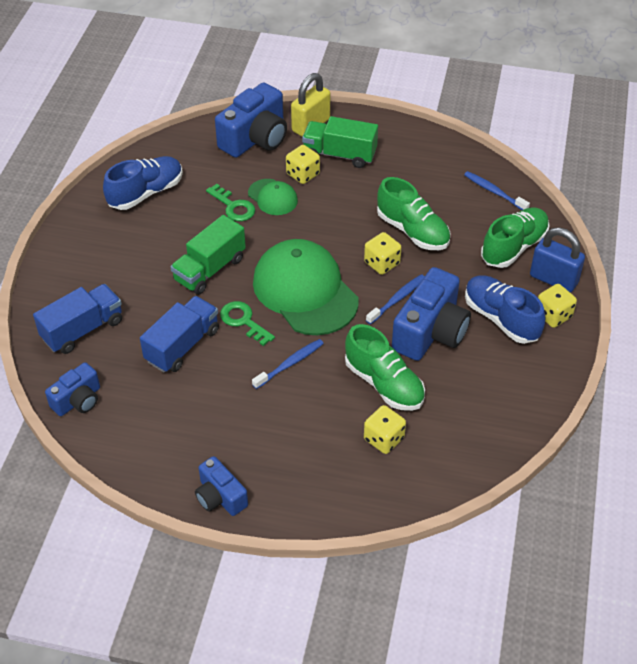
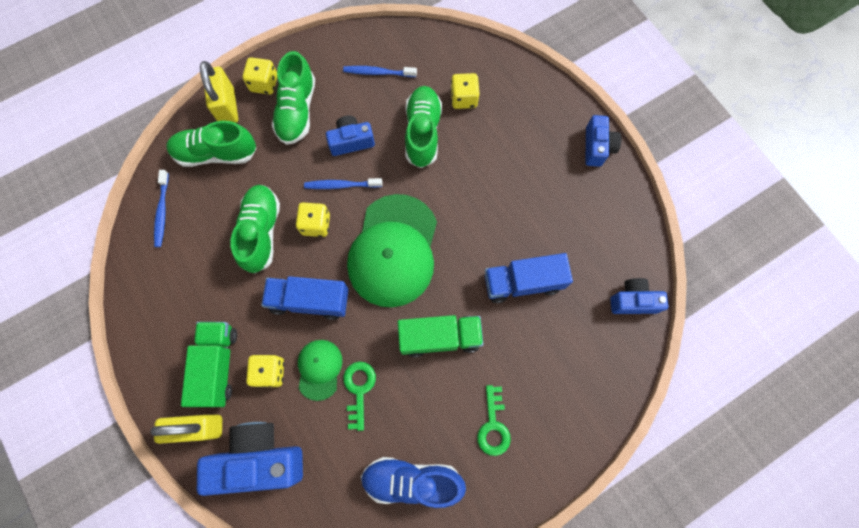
camera: 135 degrees left, 25 degrees up
blue truck [33,284,122,354] -> blue truck moved to [261,276,349,320]
green key [220,301,275,346] -> green key moved to [477,385,511,456]
blue toothbrush [252,339,324,389] -> blue toothbrush moved to [343,66,417,77]
green truck [302,116,378,168] -> green truck turned 150 degrees counterclockwise [181,322,237,407]
blue camera [392,267,471,361] -> blue camera [326,116,375,156], size x0.58
blue shoe [465,275,545,344] -> green shoe [272,51,315,145]
blue padlock [530,227,585,293] -> yellow padlock [200,61,238,123]

